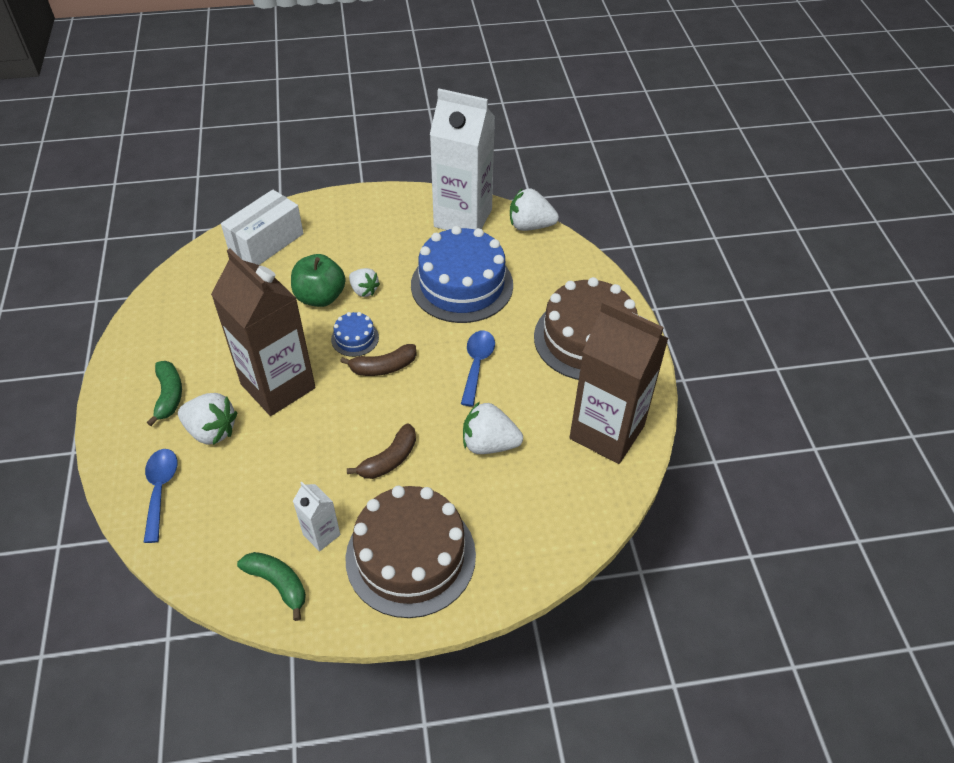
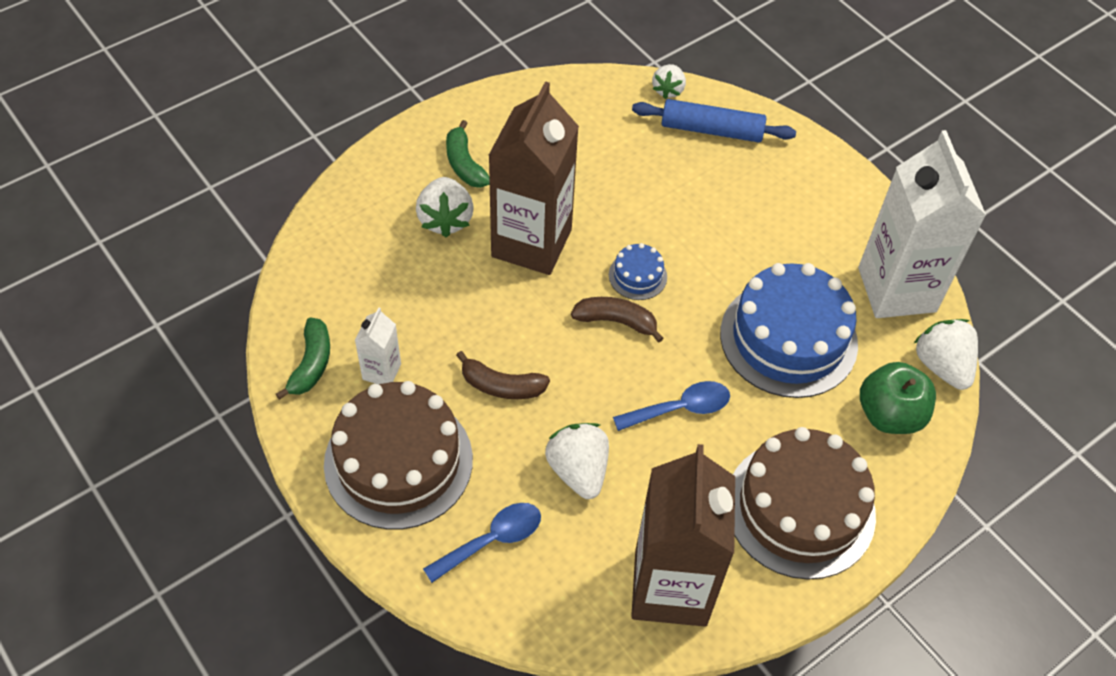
camera: 60 degrees right, 5 degrees up
blue spoon [143,449,177,543] -> blue spoon moved to [423,503,541,583]
green banana [147,361,182,426] -> green banana turned 105 degrees clockwise [446,120,490,188]
white box [221,189,304,265] -> blue rolling pin [632,99,796,142]
green apple [291,254,346,307] -> green apple moved to [860,362,936,434]
brown banana [340,344,417,376] -> brown banana turned 150 degrees clockwise [571,297,664,343]
white strawberry [349,268,380,297] -> white strawberry moved to [652,64,686,99]

